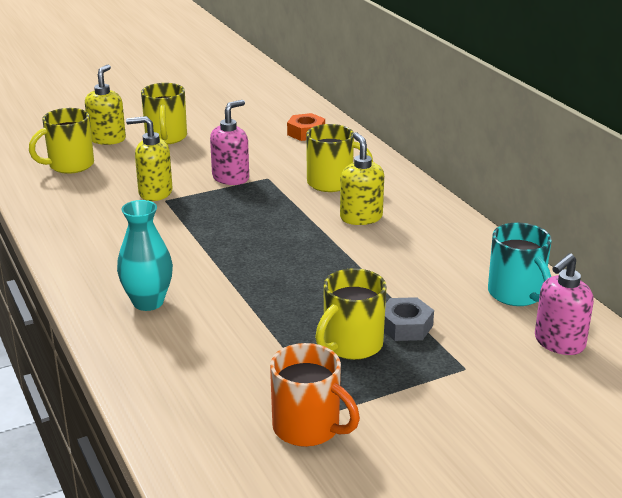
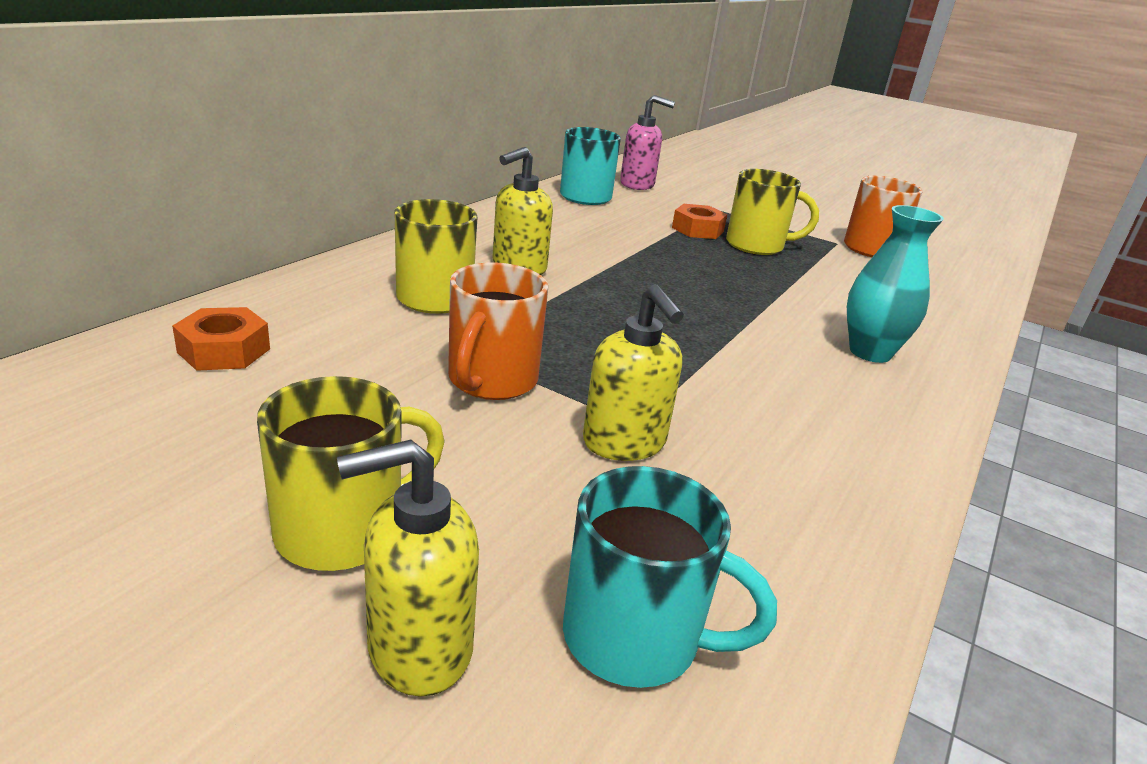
camera: 125 degrees left, 0 degrees up
yellow mug [29,108,94,174] -> turquoise mug [563,466,777,688]
pink soap dispenser [210,100,249,185] -> orange mug [448,263,548,400]
grey nut [384,297,434,341] -> orange nut [672,204,727,239]

